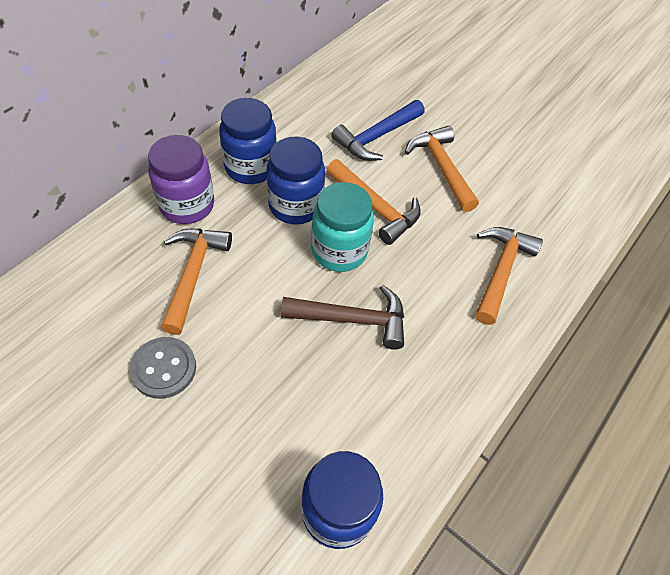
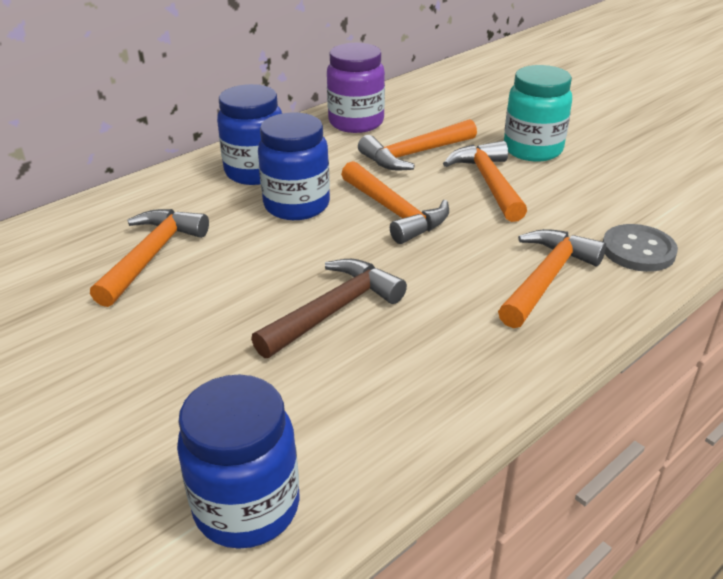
camera: 15 degrees right, 20 degrees down
grey button [130,337,196,399] -> grey button moved to [603,224,678,272]
purple jar [148,135,214,224] -> purple jar moved to [327,43,385,133]
brown hammer [281,285,404,350] -> brown hammer turned 60 degrees counterclockwise [251,259,407,358]
turquoise jar [311,182,374,272] -> turquoise jar moved to [504,65,572,162]
blue hammer [331,100,425,161] -> orange hammer [358,119,477,170]

